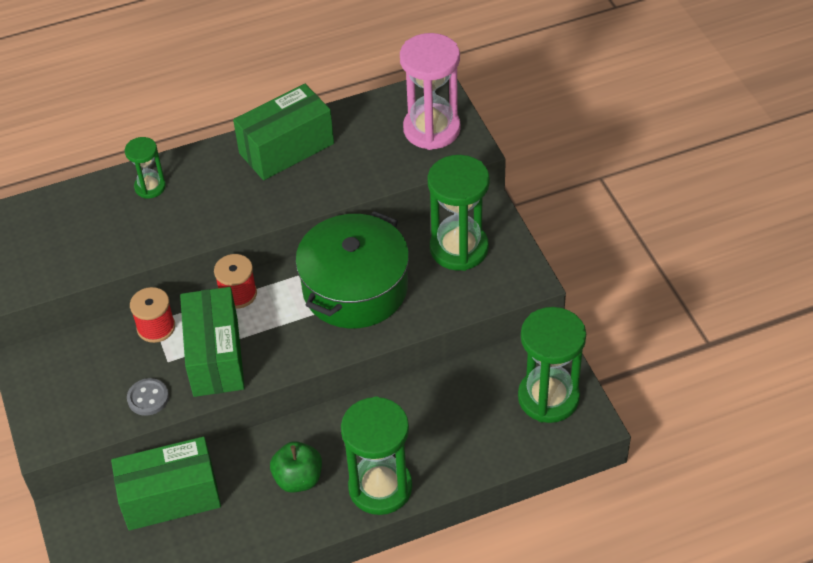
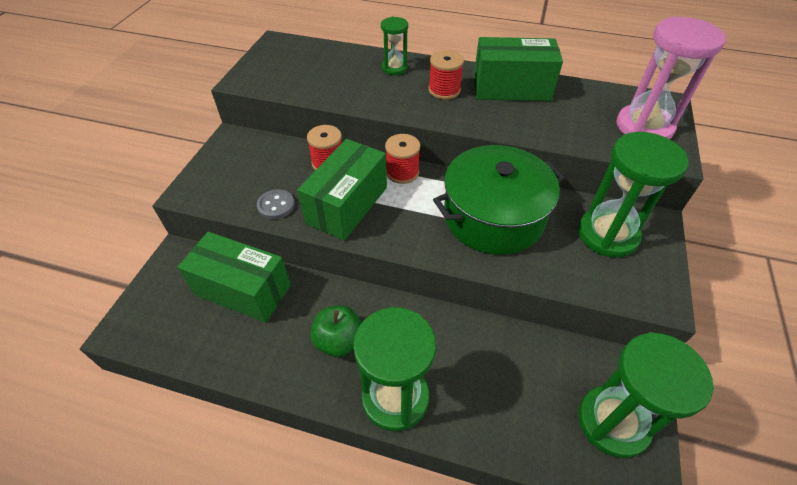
camera: 35 degrees right, 0 degrees up
none -> red spool [429,50,464,99]

